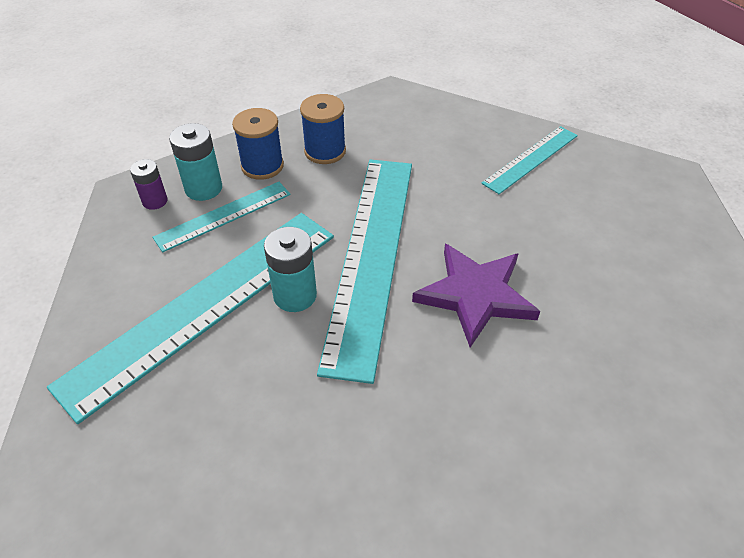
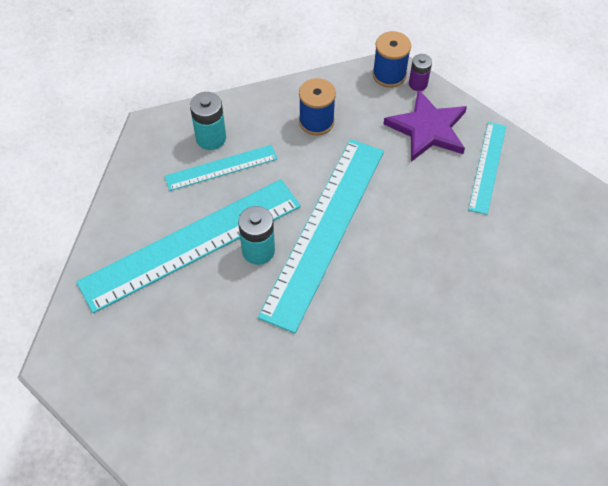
camera: 15 degrees right, 10 degrees up
purple battery [130,159,168,210] -> purple battery moved to [409,54,432,91]
blue spool [232,108,284,180] -> blue spool moved to [373,31,411,87]
purple star [412,244,540,348] -> purple star moved to [383,89,467,162]
turquoise ruler [481,126,578,194] -> turquoise ruler turned 45 degrees counterclockwise [468,122,506,215]

